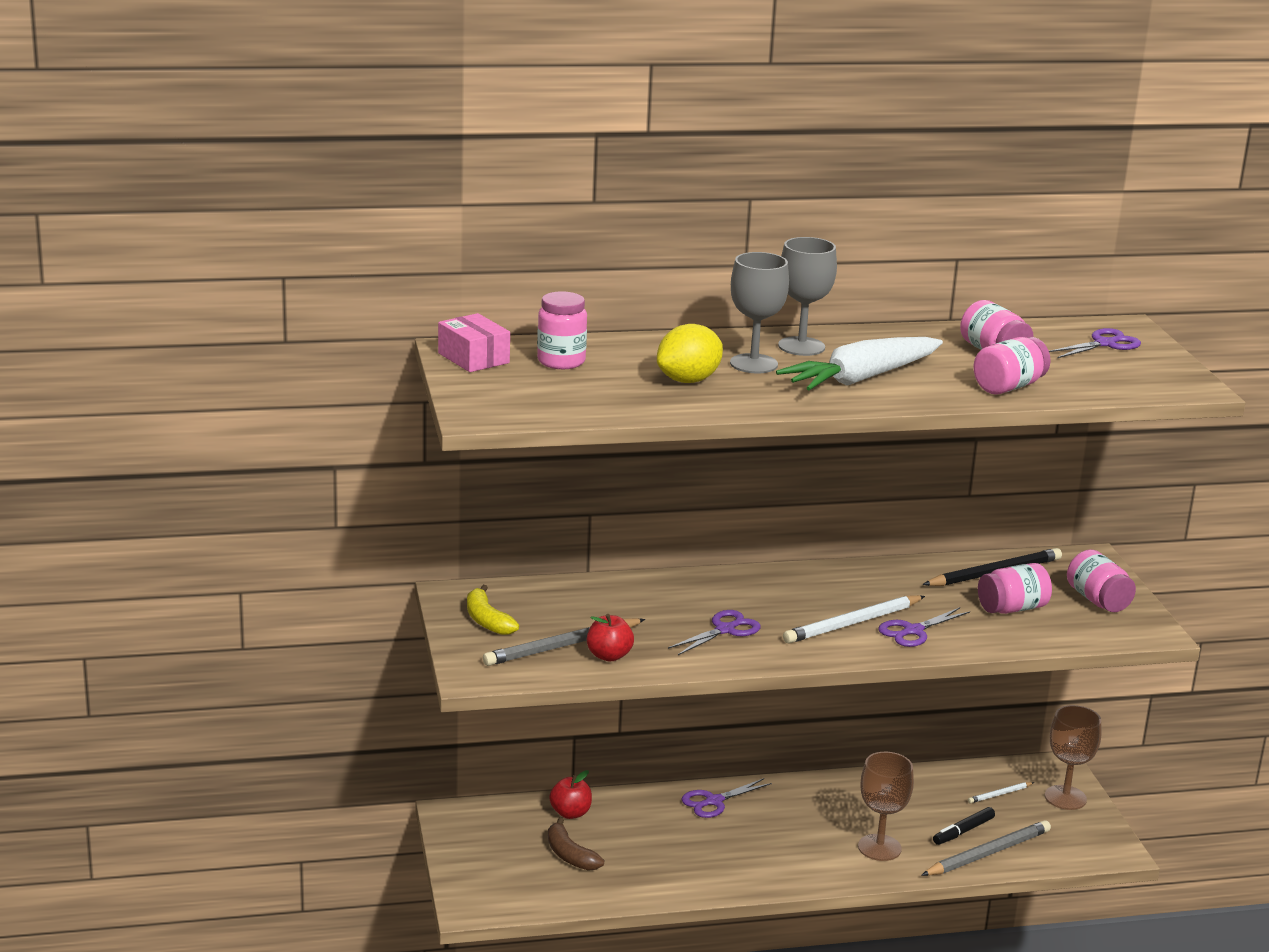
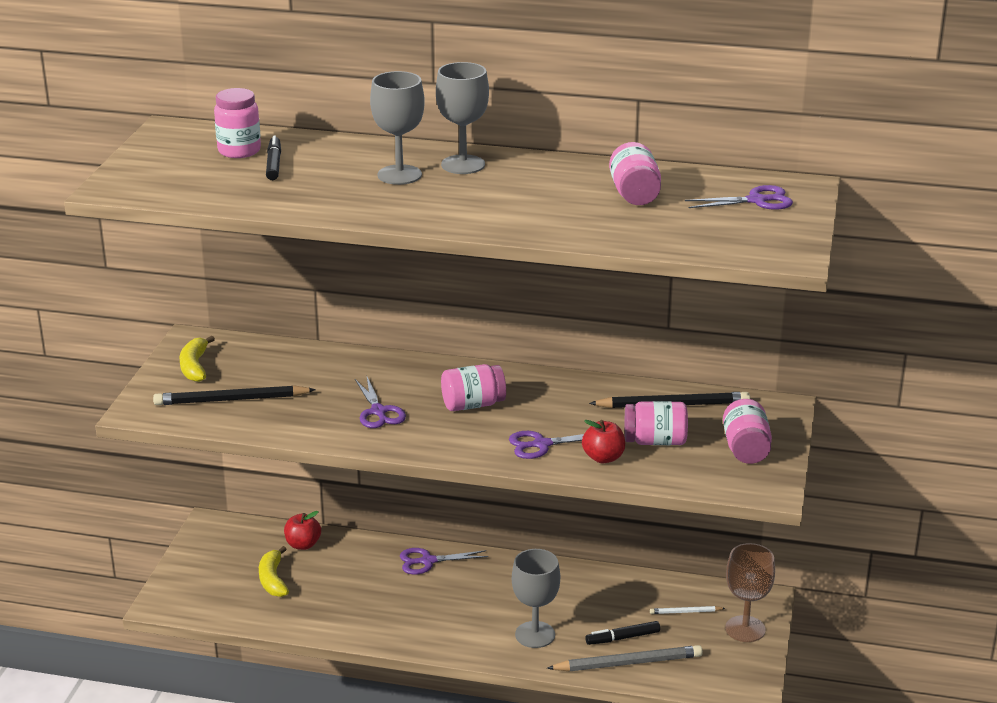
camera: 25 degrees right, 5 degrees up
pink box [438,313,510,372] -> none
grey pencil [483,618,645,666] -> black pencil [153,385,316,405]
brown banana [548,817,604,871] -> yellow banana [259,546,289,597]
red apple [587,614,634,661] -> red apple moved to [582,420,625,463]
yellow lemon [657,324,723,383] -> none
purple scissors [668,610,761,655] -> purple scissors turned 90 degrees clockwise [355,377,406,428]
white carrot [776,337,943,390] -> none
white pencil [783,595,925,644] -> none
brown goblet [858,752,914,861] -> grey goblet [512,549,560,648]
pink jar [973,337,1051,394] -> pink jar moved to [441,364,506,411]
none -> black marker [266,135,281,180]

